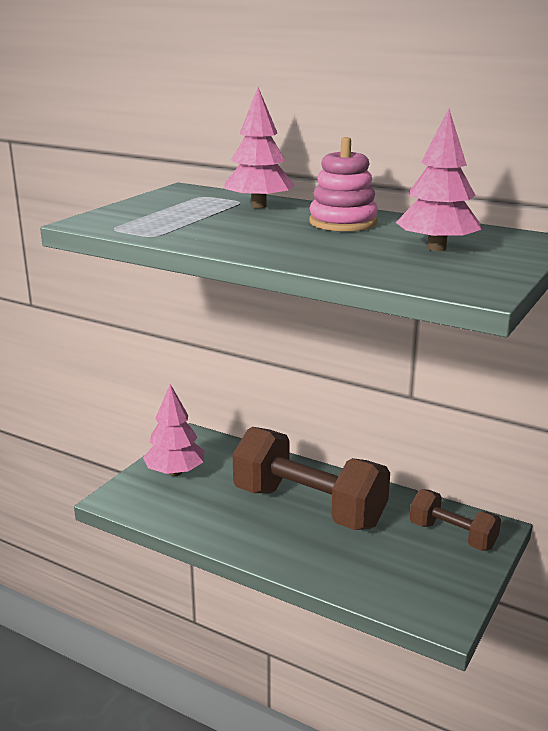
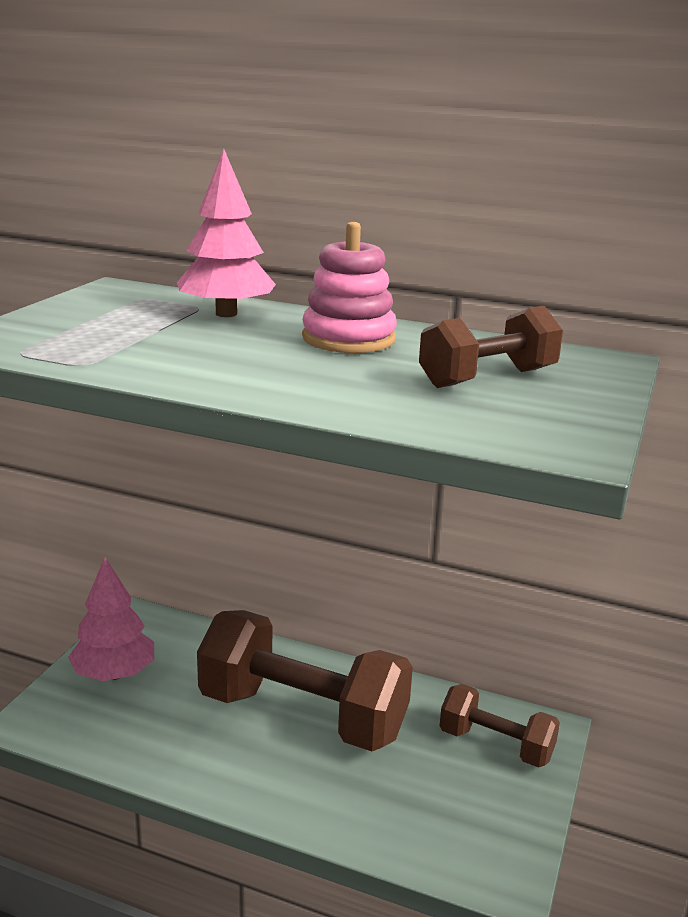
camera: 10 degrees left, 0 degrees up
pink tree [396,109,482,251] -> brown dumbbell [419,306,563,388]

